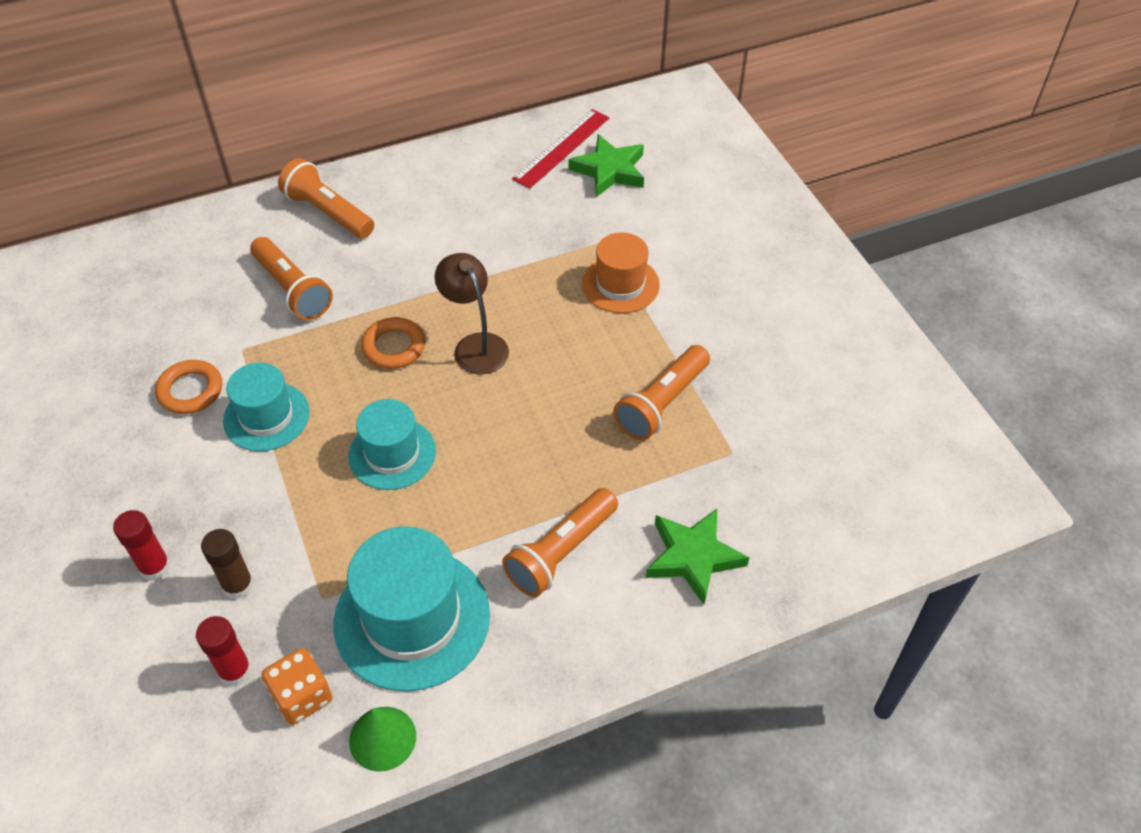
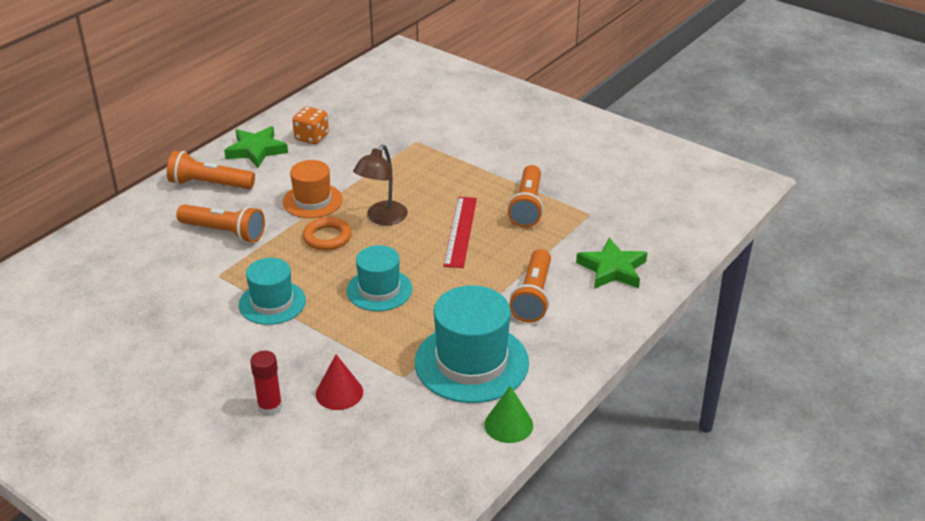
camera: 30 degrees left, 15 degrees down
orange ring [155,360,222,414] -> none
red glue stick [196,616,252,686] -> none
brown glue stick [201,529,254,599] -> red cone [316,354,363,410]
orange dice [262,648,332,725] -> orange dice moved to [292,106,329,144]
brown lamp [435,253,509,375] -> brown lamp turned 90 degrees counterclockwise [353,145,408,225]
red ruler [512,109,610,189] -> red ruler moved to [443,197,477,268]
green star [568,134,644,197] -> green star moved to [224,126,288,168]
orange hat [582,232,660,313] -> orange hat moved to [283,160,343,218]

